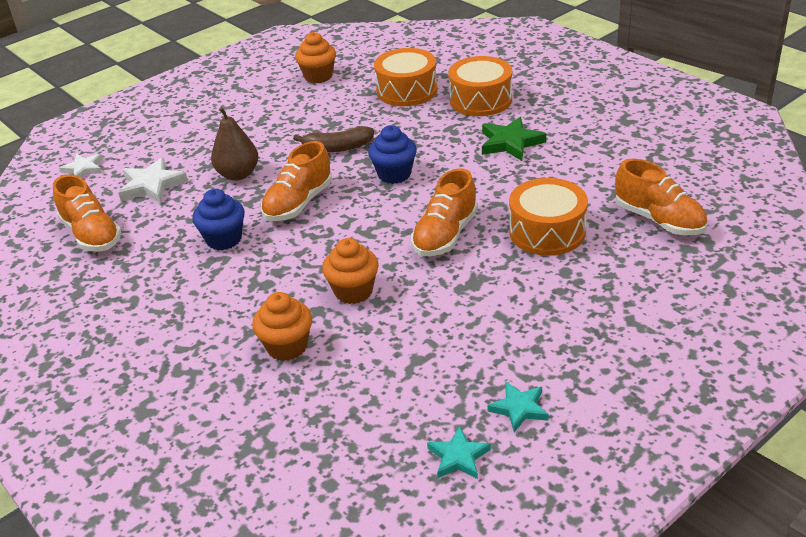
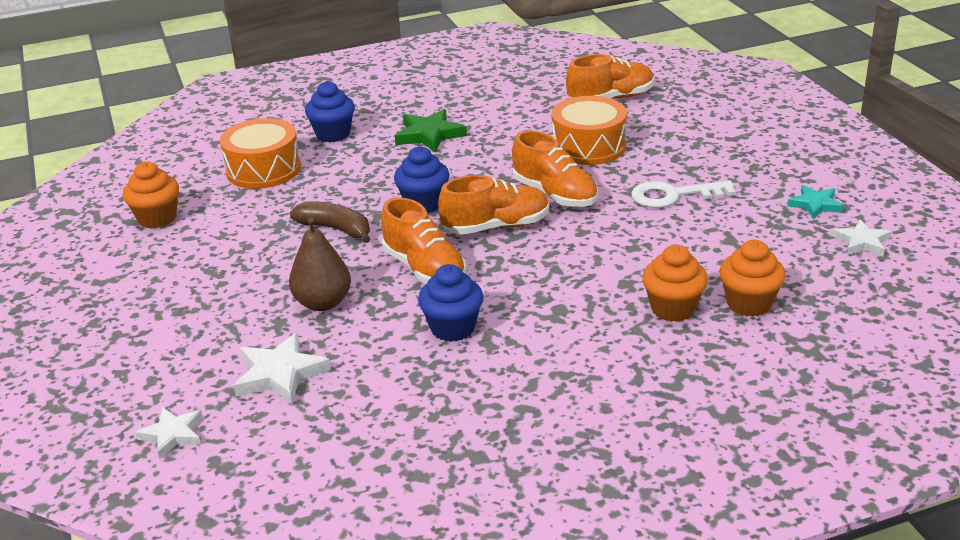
camera: 70 degrees left, 5 degrees down
orange shoe [53,175,122,252] -> orange shoe moved to [438,175,549,235]
brown banana [293,126,374,153] -> brown banana turned 75 degrees counterclockwise [290,201,370,243]
orange cupcake [322,238,379,304] -> orange cupcake moved to [719,240,786,317]
turquoise star [427,426,491,479] -> white star [832,220,891,256]
orange drum [448,56,512,116] -> blue cupcake [305,81,355,142]
none -> white key [631,181,736,208]

